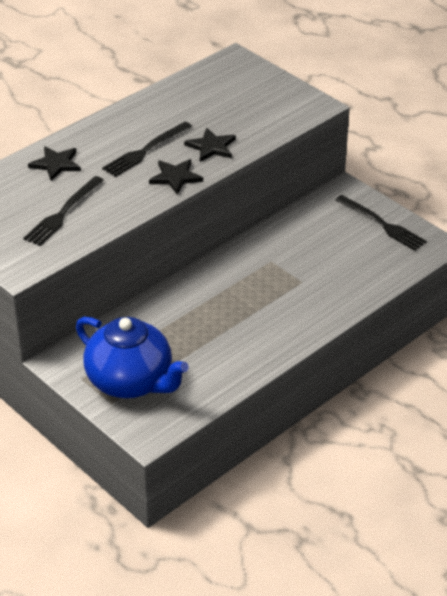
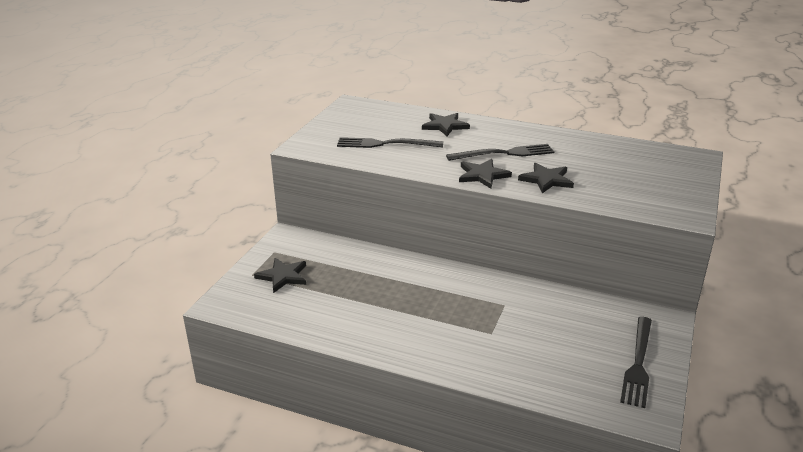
camera: 65 degrees right, 10 degrees down
blue teapot [76,317,189,398] -> black star [254,258,306,293]
black fork [102,122,192,177] -> black fork turned 150 degrees clockwise [446,144,554,161]

